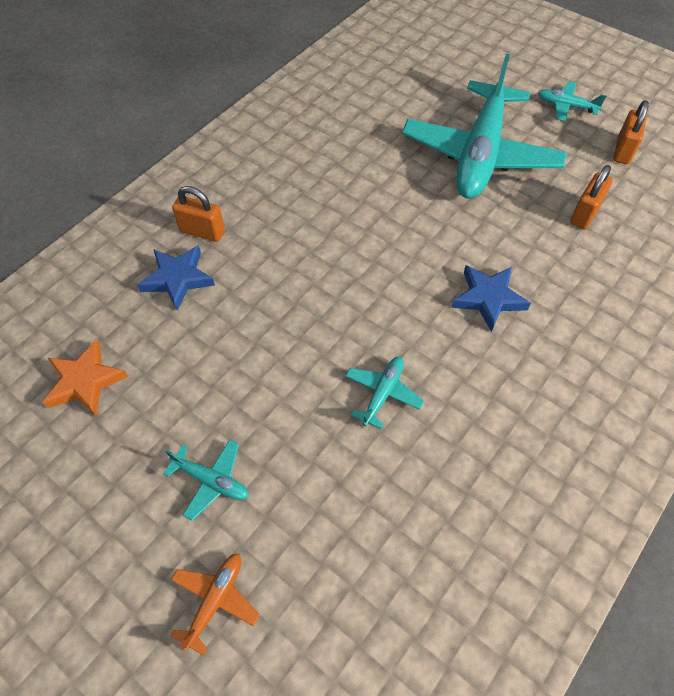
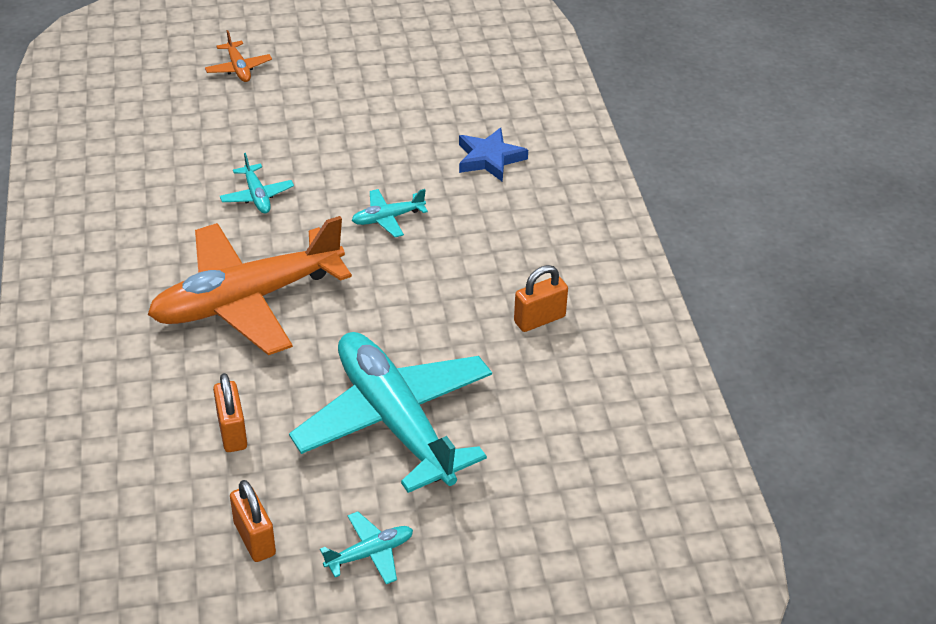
camera: 130 degrees right, 15 degrees down
orange star [42,339,128,417] -> none
turquoise plane [163,440,249,521] -> turquoise plane moved to [352,189,428,237]
orange padlock [172,186,225,242] -> orange padlock moved to [514,265,568,332]
blue star [451,265,531,332] -> orange plane [148,216,352,355]

